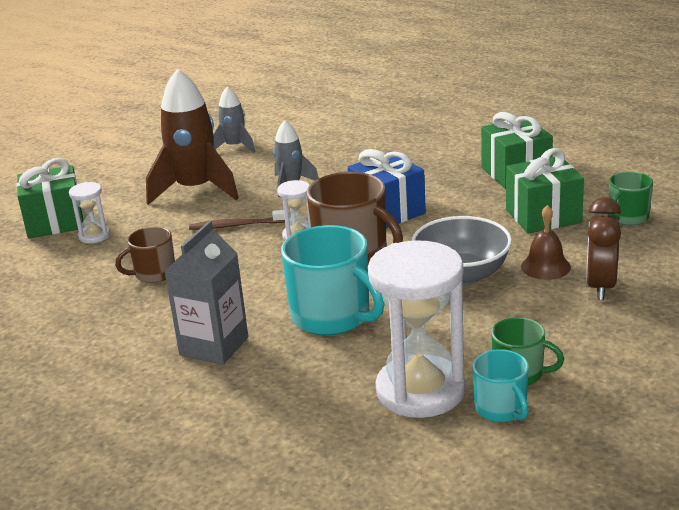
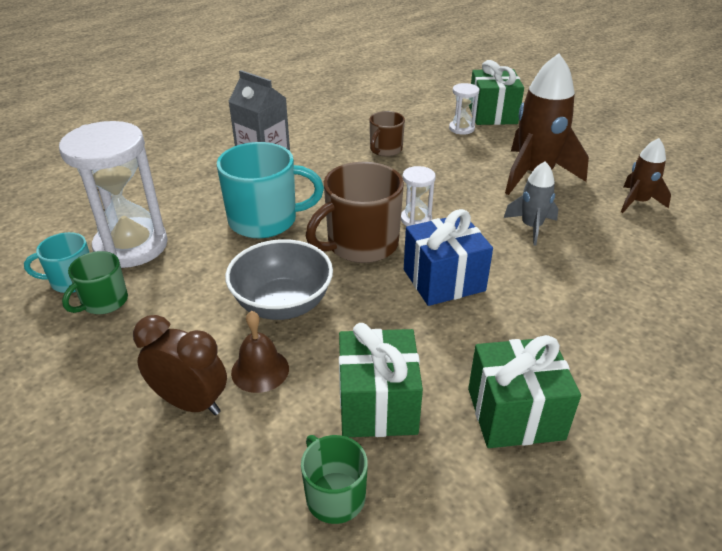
camera: 100 degrees right, 10 degrees up
brown mug [115,227,175,283] -> brown mug turned 135 degrees counterclockwise [370,111,405,157]
brown toothbrush [189,210,290,230] -> none
grey rocket [213,86,255,153] -> brown rocket [621,138,671,213]
turquoise mug [281,225,385,335] -> turquoise mug turned 150 degrees counterclockwise [217,142,324,238]

